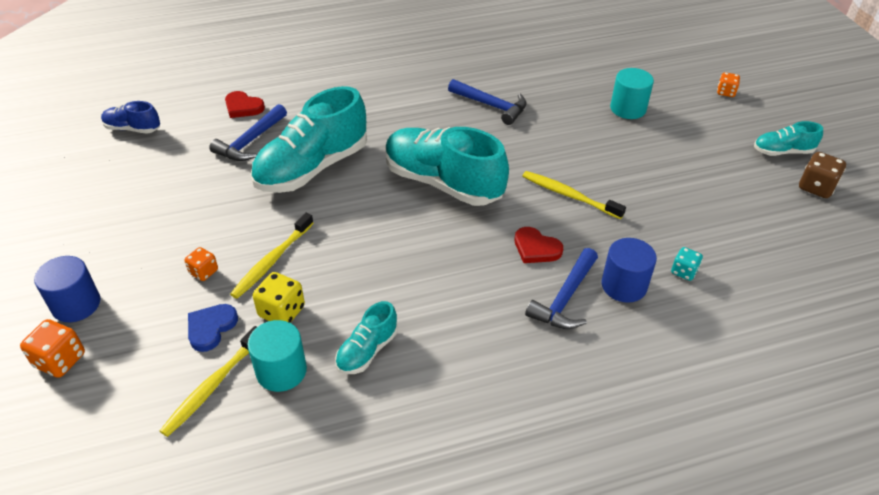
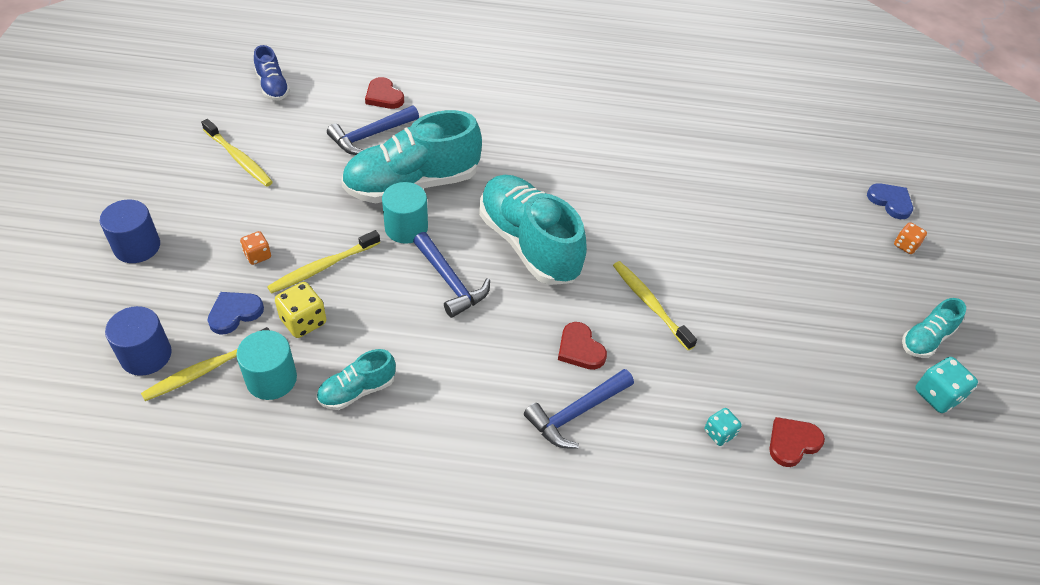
camera: 20 degrees right, 5 degrees up
orange dice [20,319,85,378] -> none
blue shoe [101,101,160,134] -> blue shoe turned 150 degrees counterclockwise [254,45,290,101]
blue hammer [448,79,527,125] -> blue hammer moved to [413,232,490,318]
blue cylinder [601,238,657,303] -> blue cylinder moved to [105,306,172,376]
turquoise cylinder [610,68,654,119] -> turquoise cylinder moved to [382,182,428,244]
turquoise shoe [754,121,823,156] -> turquoise shoe turned 60 degrees counterclockwise [902,298,966,358]
brown dice [799,152,846,198] -> turquoise dice [915,357,978,413]
none -> yellow toothbrush [201,119,273,187]
none -> red heart [769,417,825,467]
none -> blue heart [867,184,913,219]

